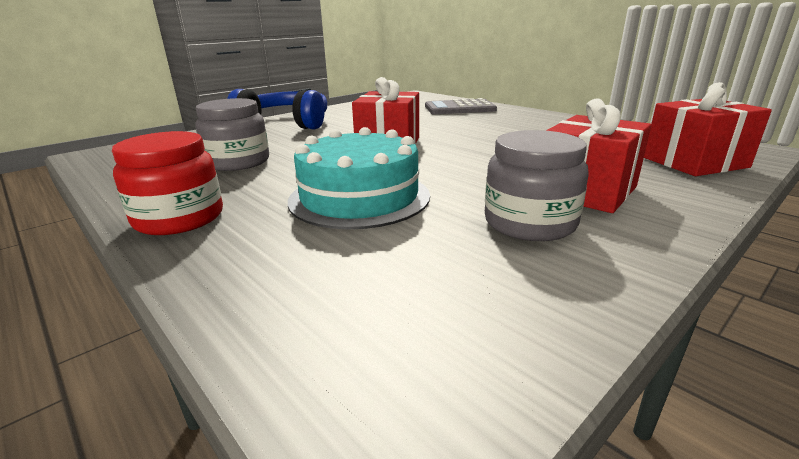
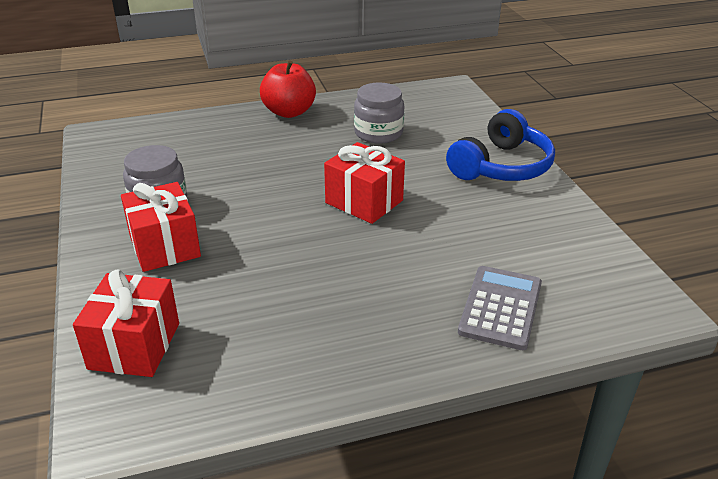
camera: 115 degrees right, 10 degrees up
red jar [112,131,223,235] -> red apple [260,60,316,118]
turquoise cake [288,127,430,229] -> none

